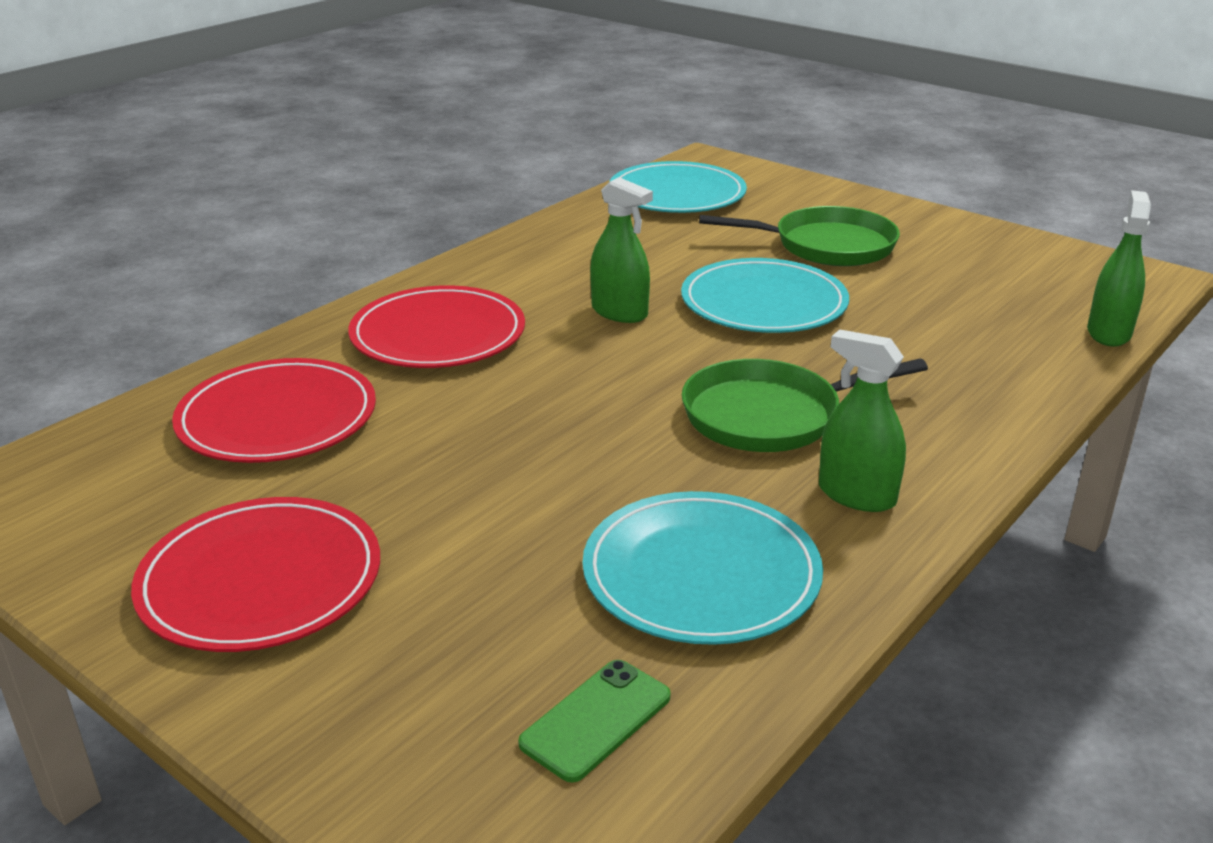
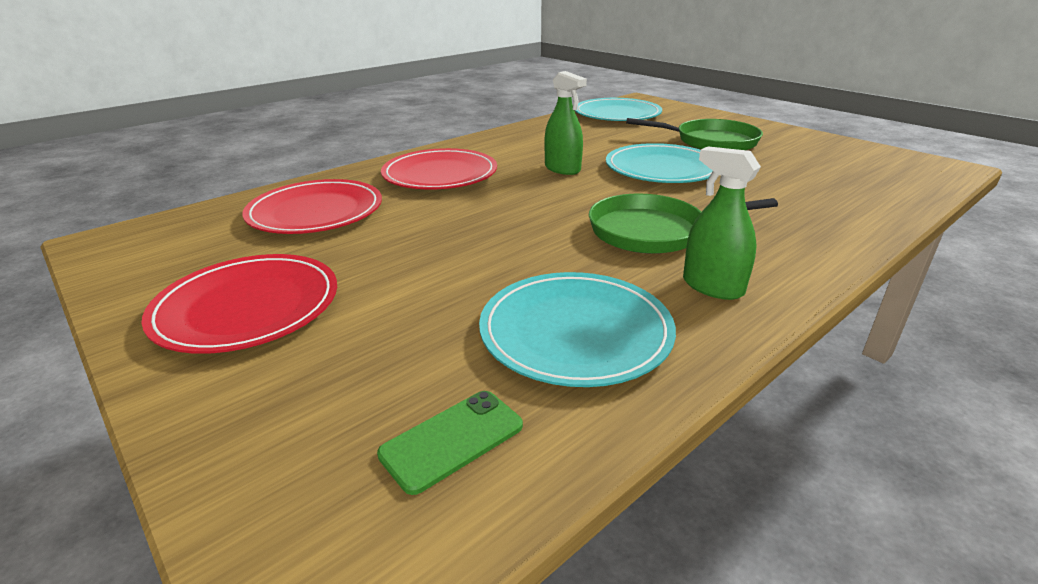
camera: 10 degrees right, 0 degrees up
green spray bottle [1087,190,1151,347] -> none

